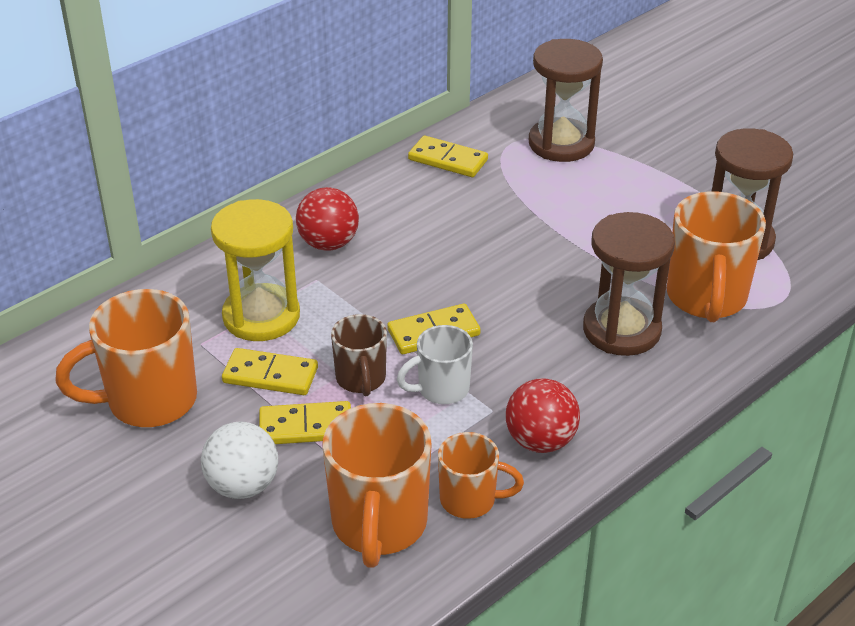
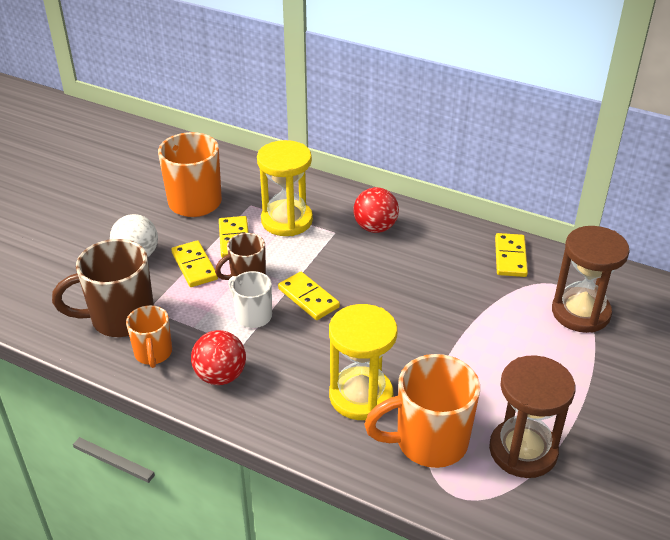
camera: 70 degrees right, 0 degrees up
orange mug [323,403,432,568] -> brown mug [52,239,154,337]
brown hourglass [583,212,675,356] -> yellow hourglass [329,304,398,420]

